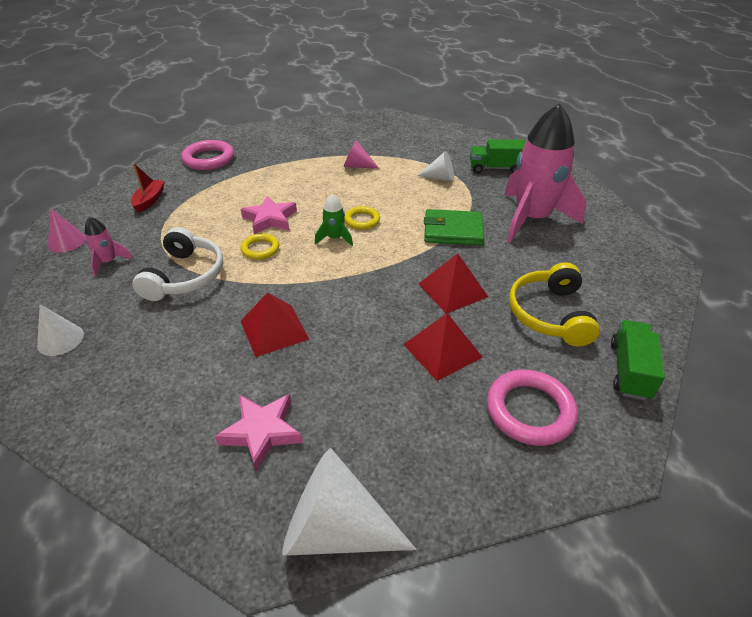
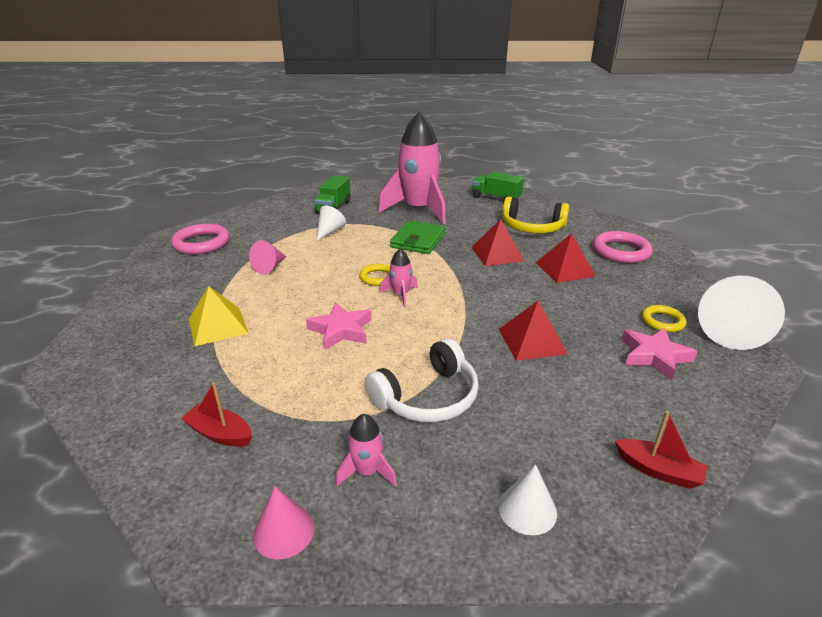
camera: 75 degrees left, 10 degrees down
white headphones [133,227,223,301] -> white headphones turned 120 degrees clockwise [365,338,479,422]
pink ring [181,140,234,170] -> pink ring moved to [171,224,230,254]
yellow ring [240,233,279,260] -> yellow ring moved to [642,305,687,332]
green rocket [315,194,353,246] -> pink rocket [380,248,418,307]
green truck [611,320,665,400] -> green truck moved to [472,171,524,202]
none -> yellow pyramid [189,286,249,346]
none -> red boat [615,411,708,489]

